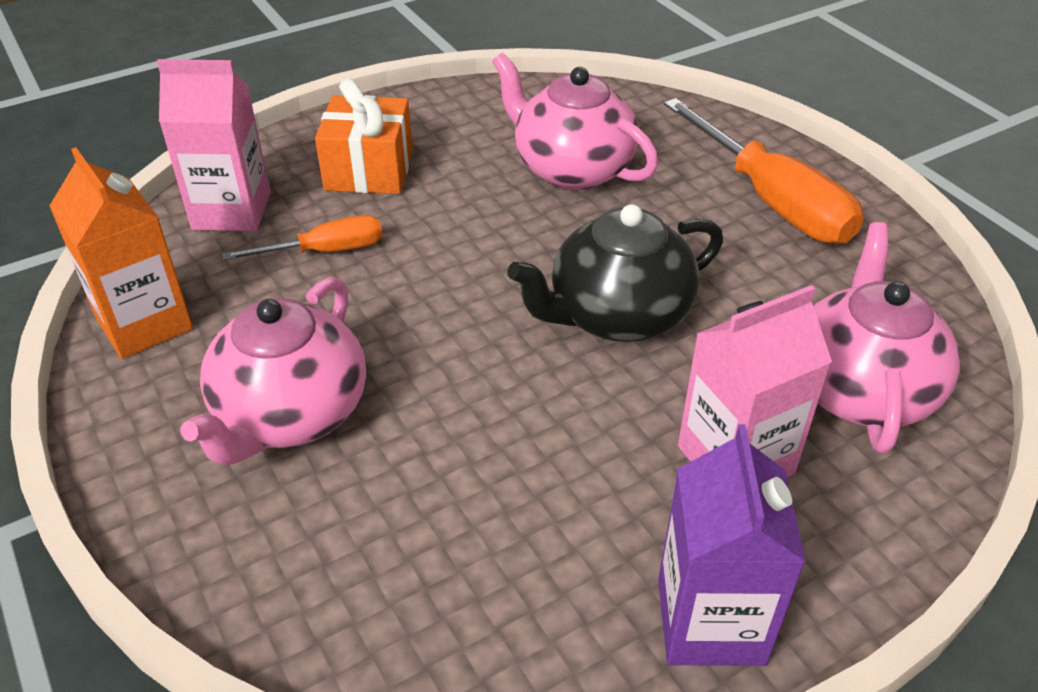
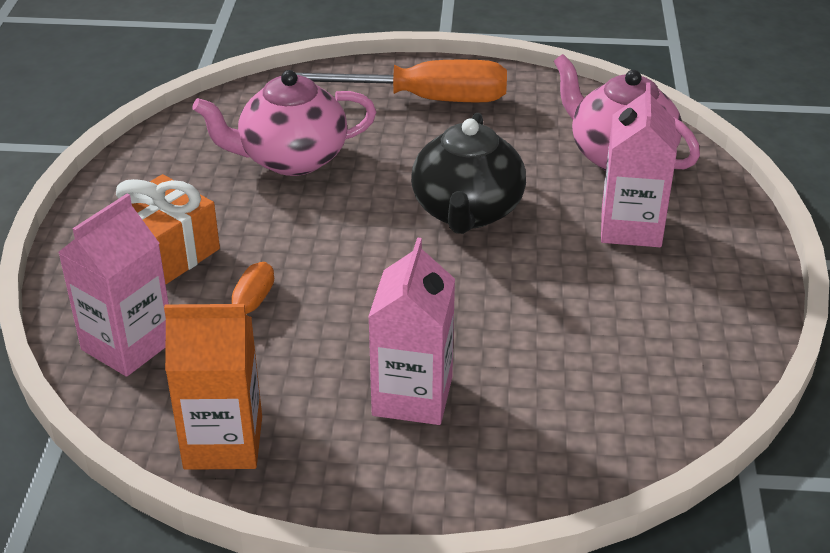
camera: 55 degrees left, 5 degrees down
pink teapot [180,277,366,465] -> pink carton [368,237,455,425]
purple carton [658,424,806,666] -> none

